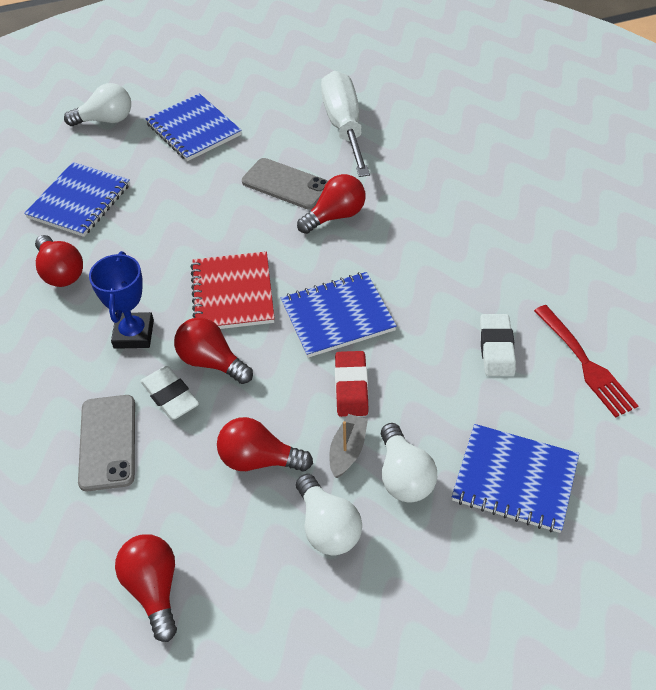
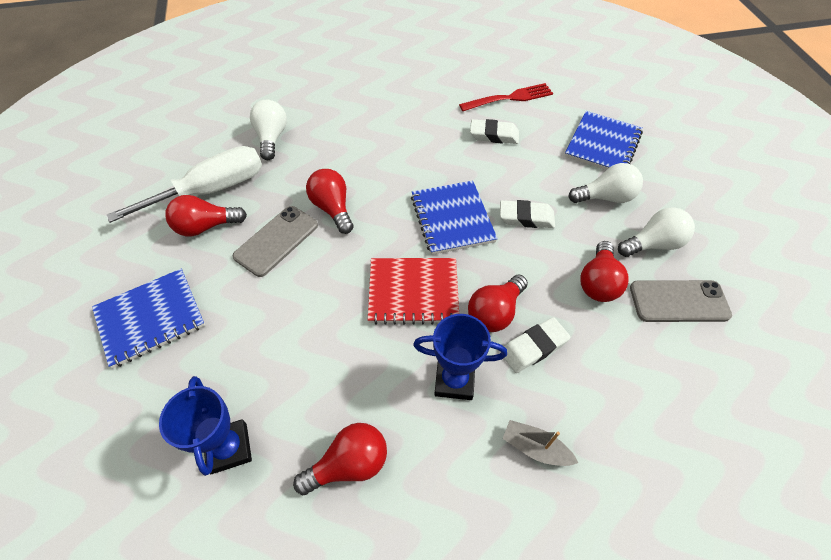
camera: 85 degrees left, 5 degrees up
blue notebook [24,162,130,237] -> blue trophy [159,376,252,476]
white light bulb [64,83,131,126] -> white light bulb moved to [250,100,287,160]
grey phone [78,395,135,491] -> grey phone moved to [630,280,732,322]
red light bulb [115,534,177,642] -> red light bulb moved to [165,195,247,236]
white screwdriver [321,71,370,177] -> white screwdriver turned 150 degrees clockwise [106,146,262,223]
grey boat [329,414,368,478] -> grey boat moved to [502,420,578,466]
red eraser [335,351,369,417] -> white eraser [500,200,555,228]

